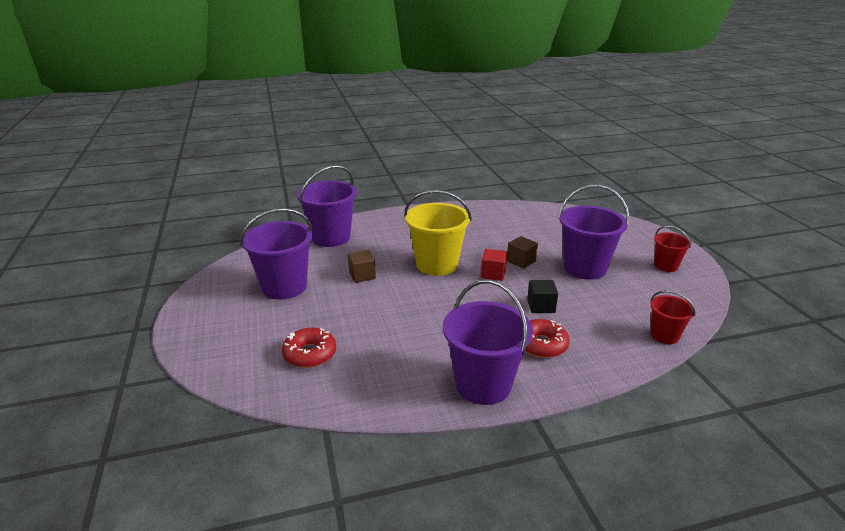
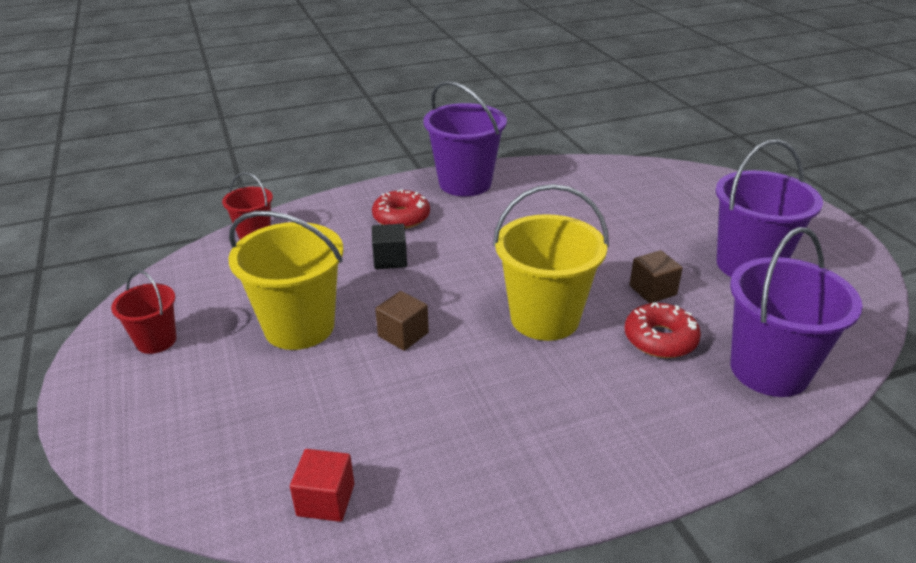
camera: 175 degrees right, 5 degrees up
red donut [282,328,336,368] -> red donut moved to [625,302,701,358]
red cube [481,249,507,281] -> red cube moved to [290,449,354,522]
purple bucket [558,185,629,280] -> yellow bucket [228,211,344,350]

